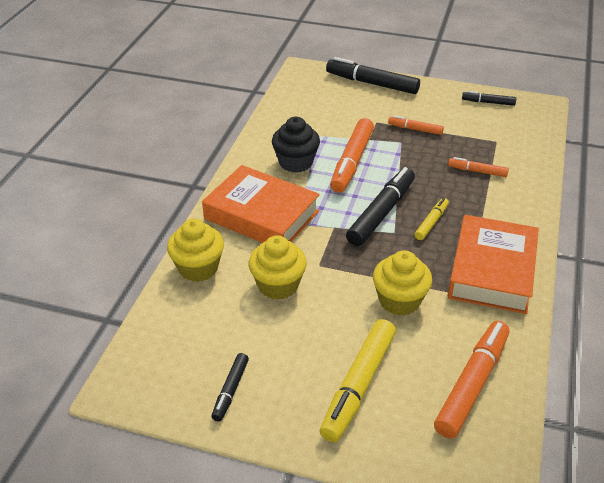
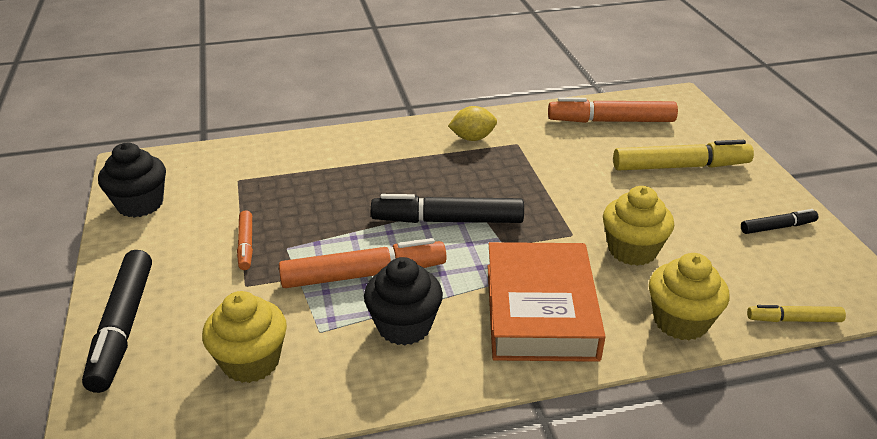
camera: 120 degrees left, 5 degrees down
yellow cupcake [373,250,432,316] -> yellow cupcake moved to [202,291,287,383]
yellow marker [415,198,449,240] -> yellow marker moved to [747,305,846,322]
orange marker [448,157,509,177] -> none
orange book [448,215,539,314] -> yellow lemon [448,106,497,141]
black marker [462,91,516,106] -> black cupcake [98,143,166,218]

